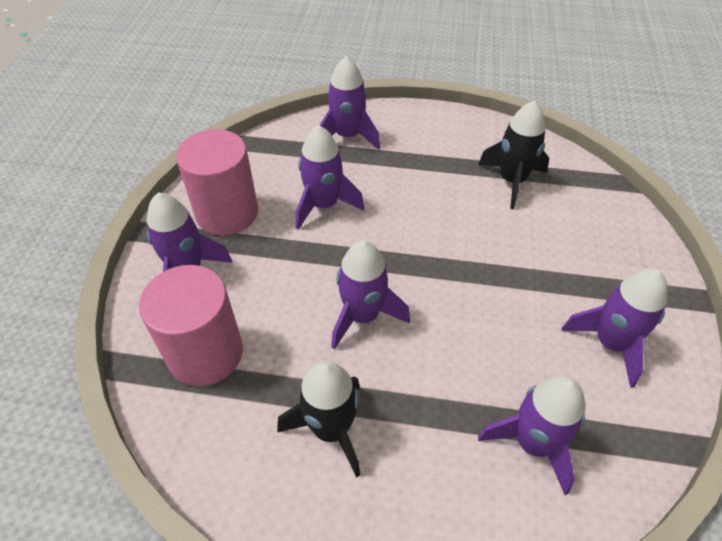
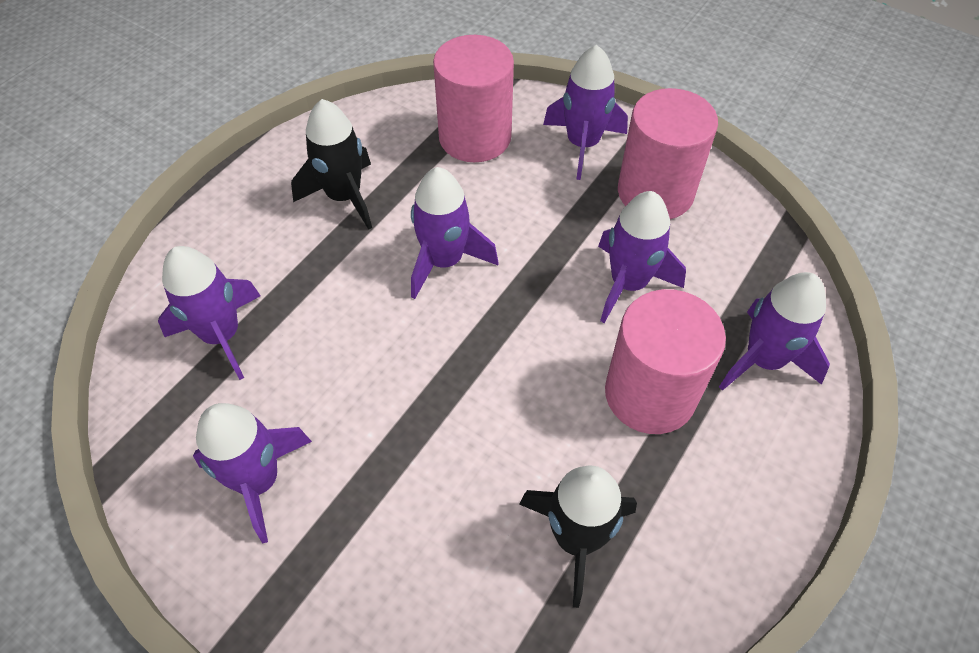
camera: 115 degrees right, 5 degrees up
none -> pink cylinder [605,289,726,434]

